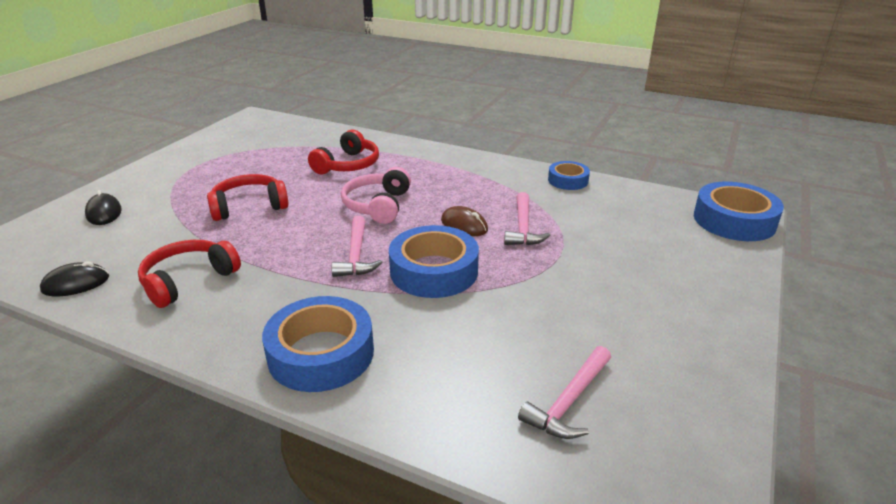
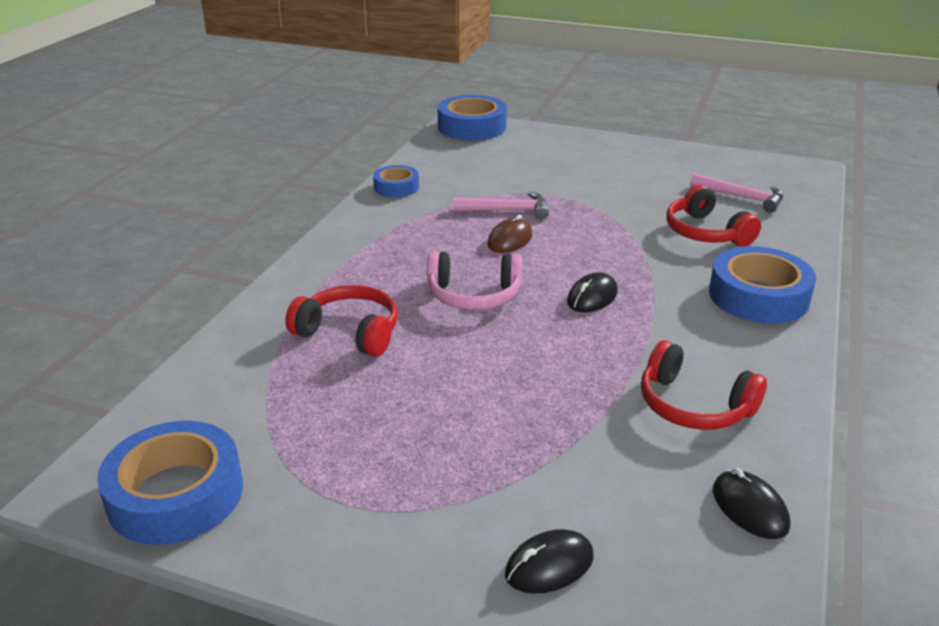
camera: 95 degrees left, 0 degrees up
red headphones [207,174,289,221] -> red headphones moved to [666,185,761,246]
pink hammer [331,216,383,277] -> black mouse [567,272,618,312]
blue tape [389,225,479,298] -> blue tape moved to [97,421,243,545]

